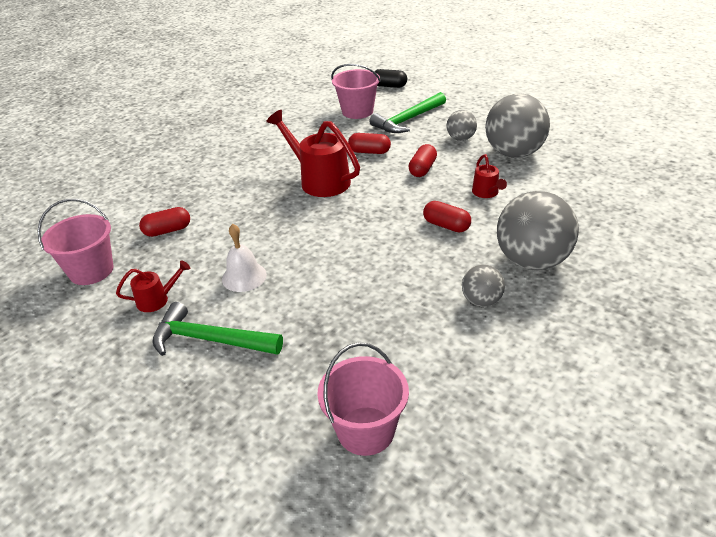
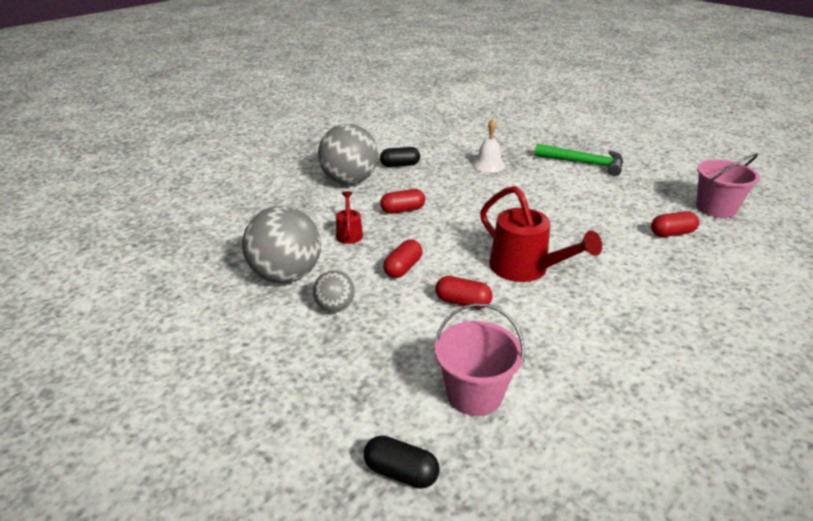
camera: 175 degrees left, 5 degrees down
red watering can [116,260,190,312] -> none
white bell [222,224,267,292] -> white bell moved to [472,119,505,173]
pink bucket [317,342,409,456] -> none
green hammer [369,92,446,133] -> none
red capsule [423,201,471,232] -> red capsule turned 60 degrees counterclockwise [380,189,425,214]
grey ball [462,265,505,307] -> black capsule [380,147,420,167]

